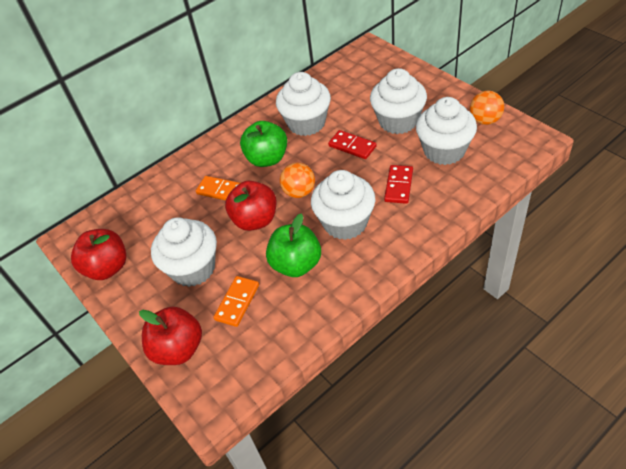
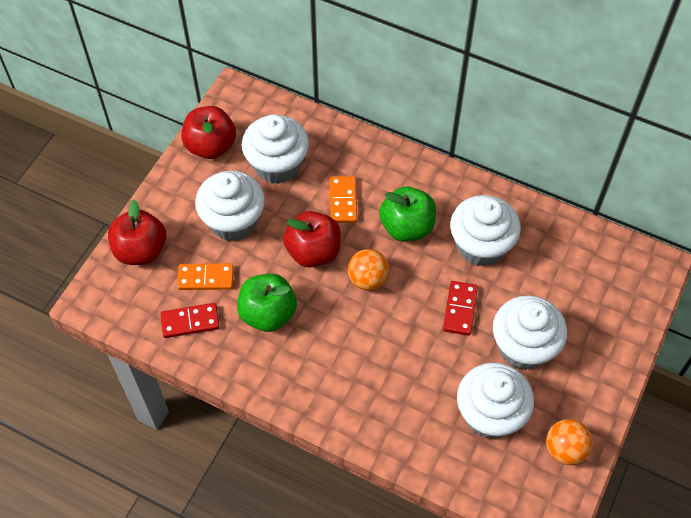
camera: 60 degrees right, 10 degrees up
white cupcake [311,170,375,240] -> white cupcake moved to [242,114,309,184]
red domino [384,165,413,204] -> red domino moved to [161,303,220,338]

